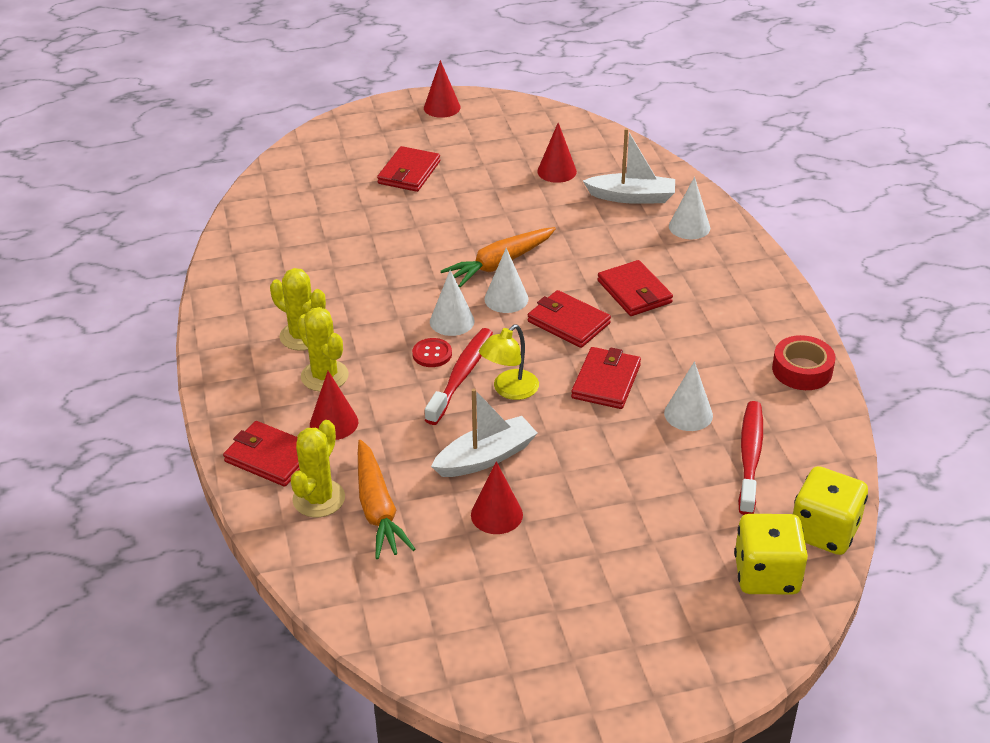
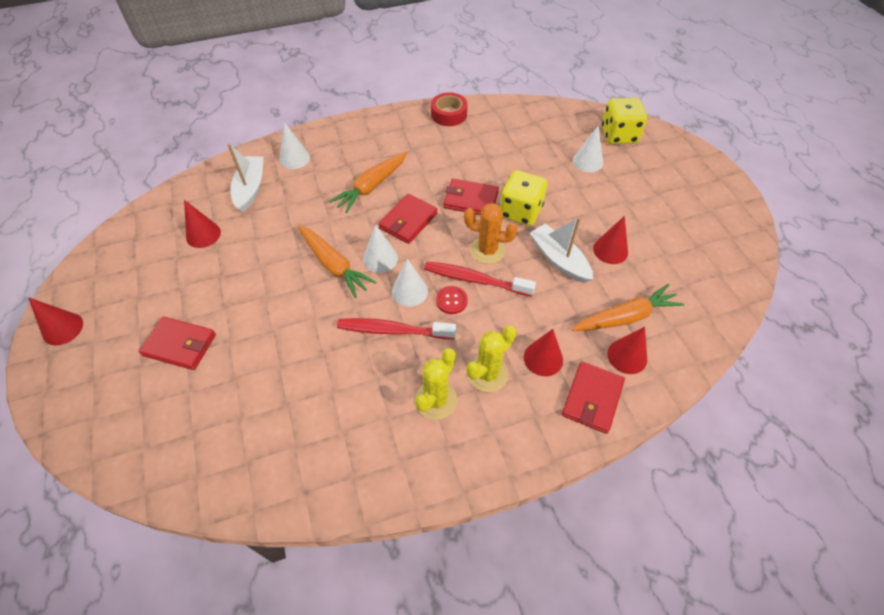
camera: 95 degrees left, 15 degrees up
yellow cactus [291,420,345,517] -> red cone [607,327,647,374]
yellow lamp [479,325,539,400] -> orange cactus [464,203,518,264]
red wallet [597,260,673,316] -> orange carrot [329,152,407,213]
white cone [664,361,713,431] -> white cone moved to [573,125,603,172]
red toothbrush [738,401,763,515] -> red toothbrush moved to [337,318,457,339]
yellow dice [793,466,868,555] -> yellow dice moved to [500,170,547,226]

